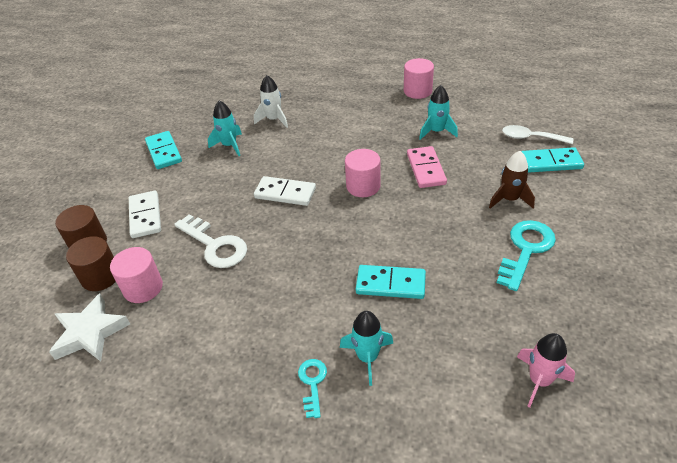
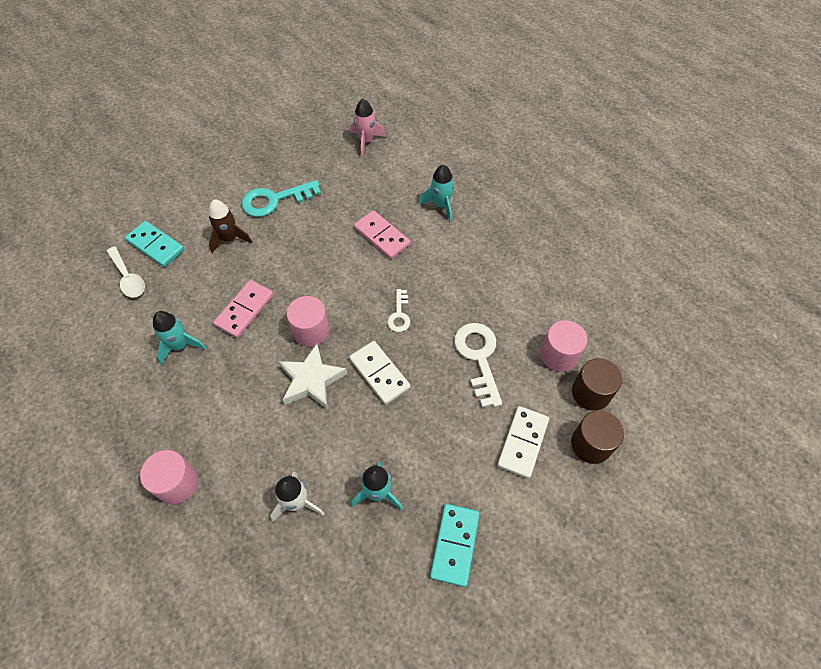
camera: 145 degrees left, 15 degrees up
white star [49,294,130,361] -> white star moved to [278,344,347,409]
turquoise key [298,359,327,418] -> none
turquoise domino [356,265,426,299] -> pink domino [354,210,411,259]
pink cylinder [404,58,434,99] -> pink cylinder moved to [140,450,198,504]
none -> white key [387,289,410,332]

